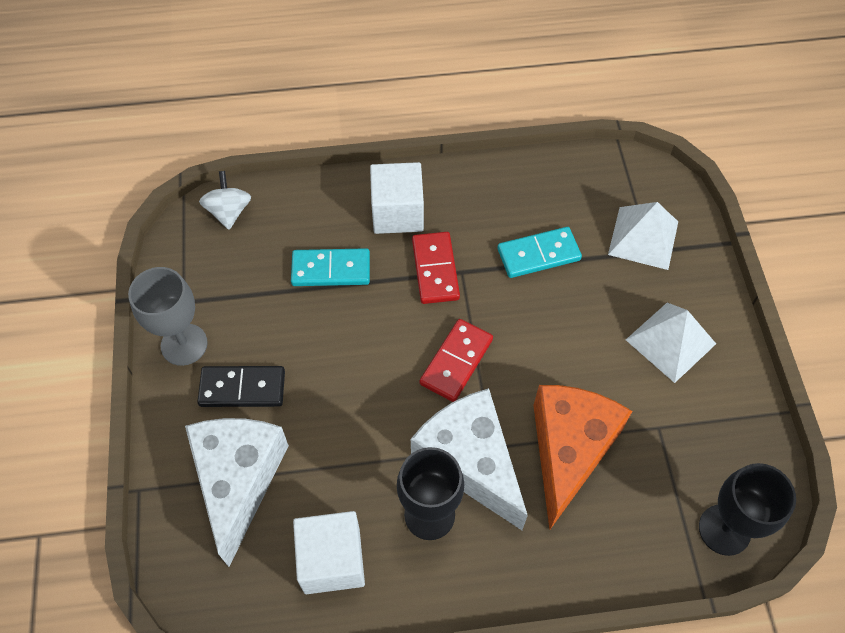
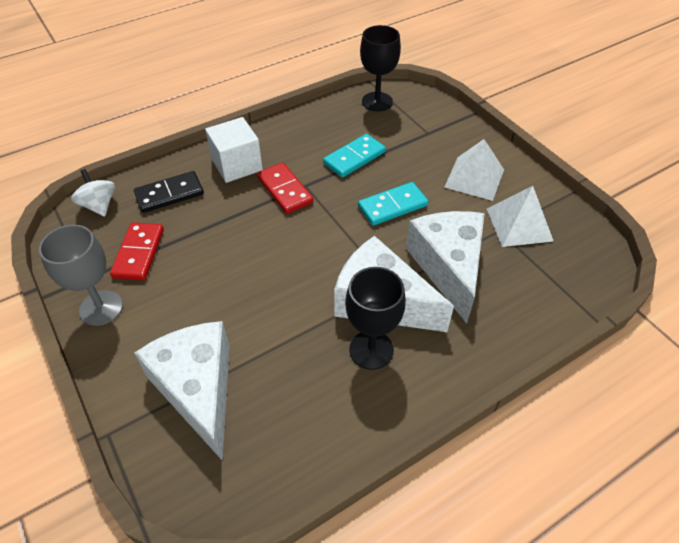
camera: 25 degrees left, 10 degrees down
black domino [197,366,285,407] -> black domino moved to [134,171,204,213]
turquoise domino [291,248,370,286] -> turquoise domino moved to [358,182,428,226]
white cube [293,511,365,594] -> none
red domino [420,319,493,402] -> red domino moved to [110,223,164,280]
orange cheese [533,385,632,530] -> white cheese [406,211,484,324]
white pyramid [608,202,678,270] -> white pyramid moved to [487,186,553,247]
black goblet [699,463,796,556] -> black goblet moved to [360,25,401,111]

